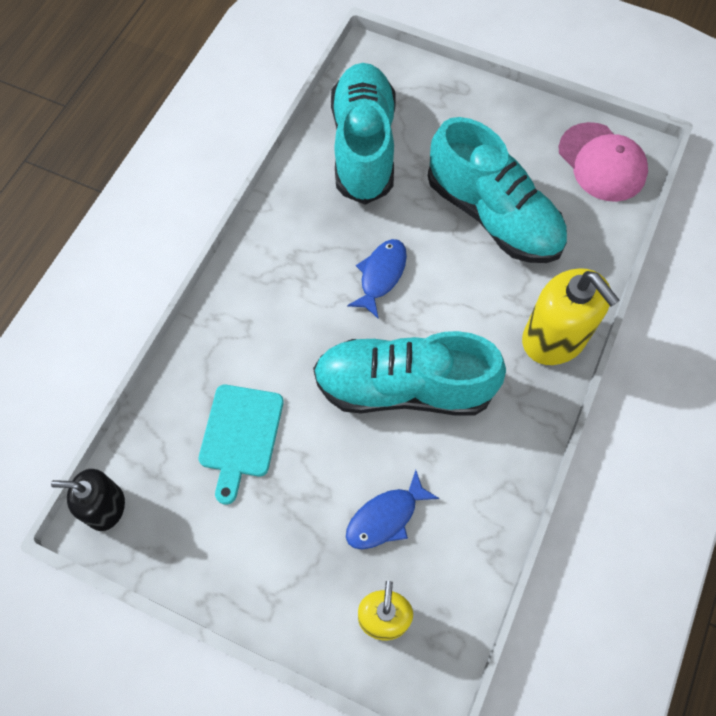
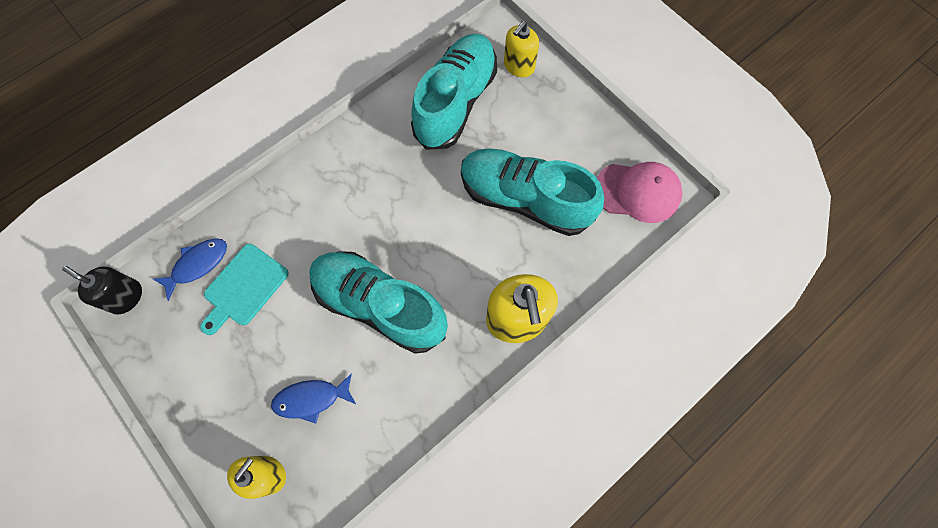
camera: 25 degrees right, 5 degrees up
blue fish [347,239,407,319] -> blue fish moved to [153,238,227,301]
turquoise shoe [428,117,567,263] -> turquoise shoe turned 135 degrees clockwise [461,148,604,236]
pink cap [559,122,648,202] -> pink cap turned 75 degrees counterclockwise [597,162,682,223]
none -> yellow soap dispenser [504,21,539,77]

